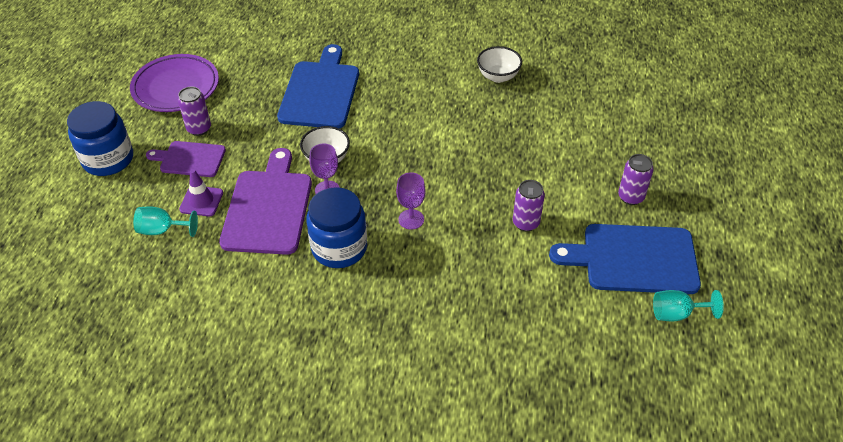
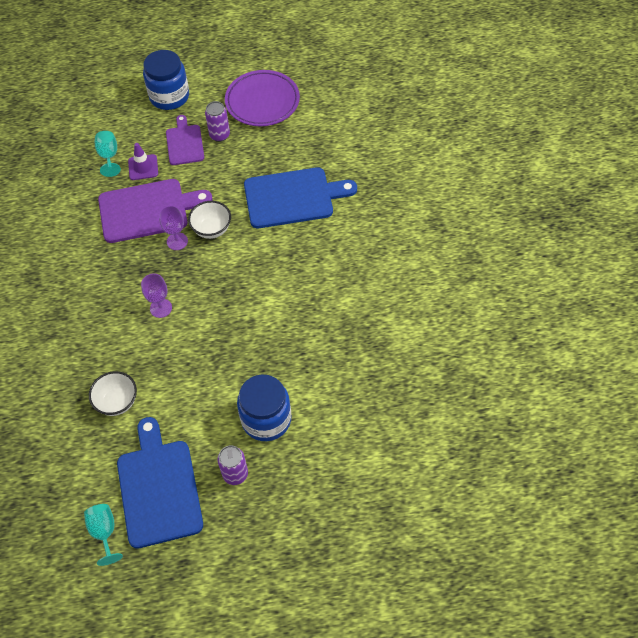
camera: 75 degrees right, 10 degrees up
blue jar [306,187,367,268] -> blue jar moved to [237,374,291,441]
white bowl [477,46,522,83] -> white bowl moved to [89,371,137,416]
purple can [513,180,545,231] -> none

